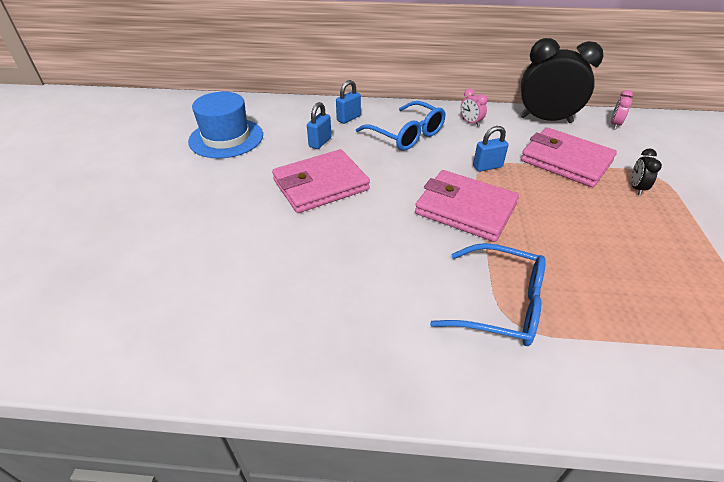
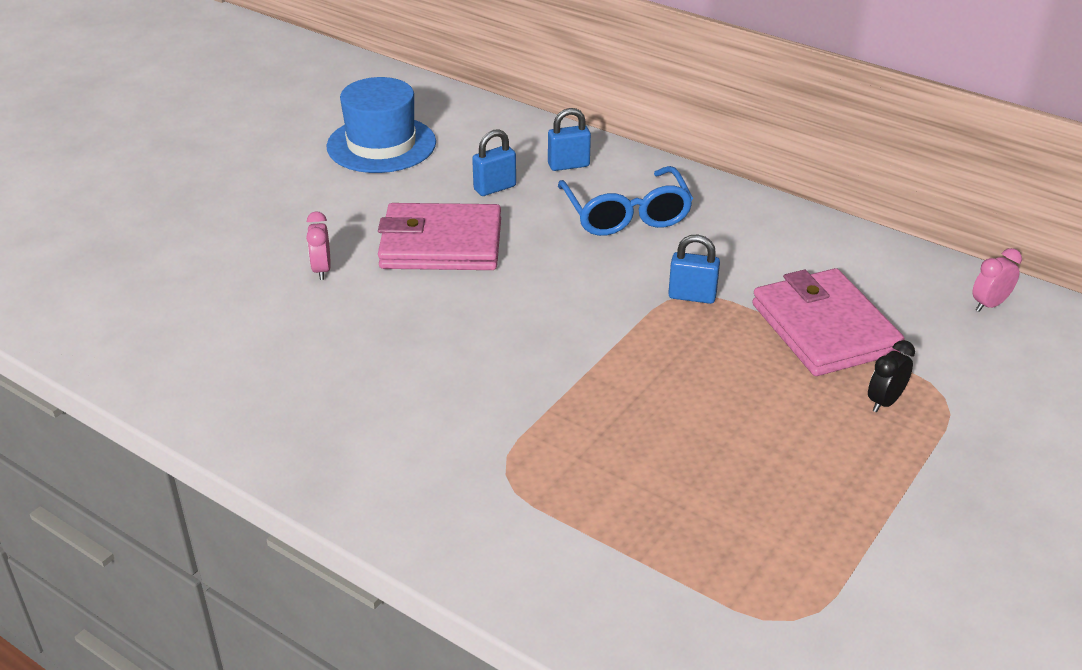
camera: 30 degrees right, 5 degrees down
pink wallet [415,170,519,242] -> none
blue glasses [430,243,546,346] -> none
pink clock [461,88,488,127] -> pink clock moved to [306,211,331,280]
black clock [520,38,603,123] -> none

